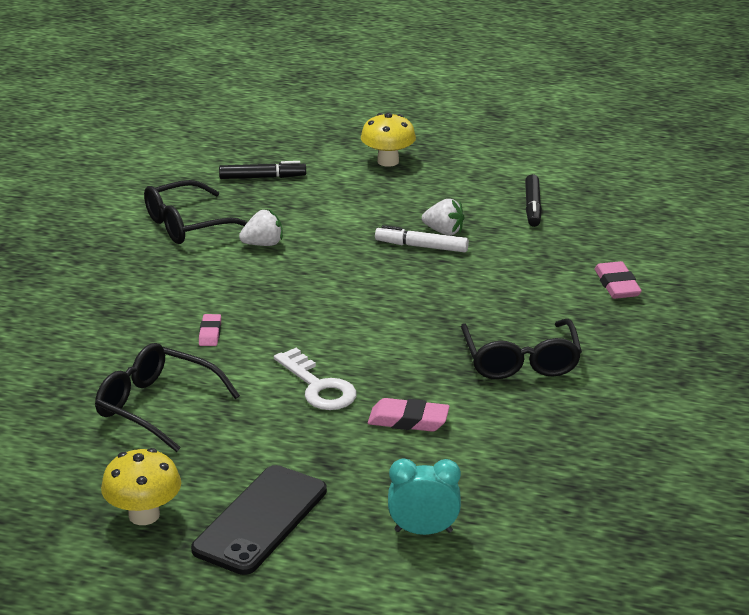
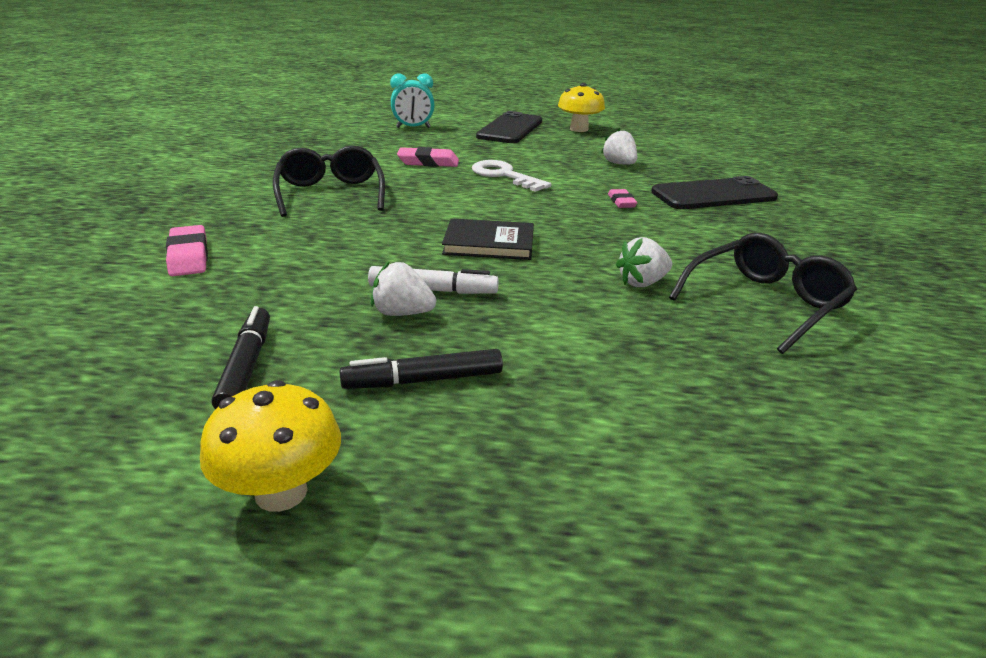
camera: 170 degrees right, 0 degrees up
black glasses [95,343,240,452] -> white strawberry [601,128,637,165]
black marker [219,161,306,179] -> black marker moved to [339,349,503,389]
yellow mushroom [361,113,416,167] -> yellow mushroom moved to [200,380,341,512]
none -> black book [442,218,534,260]
none -> black phone [651,176,778,209]

